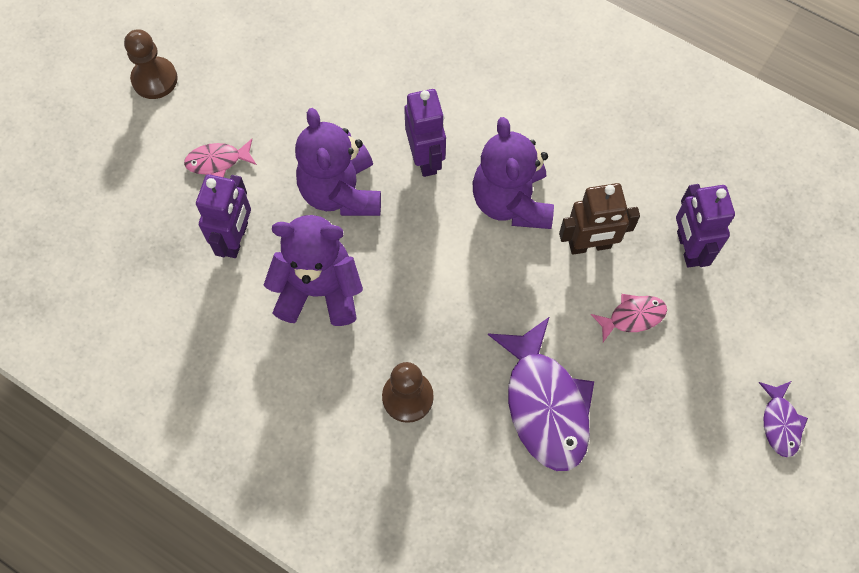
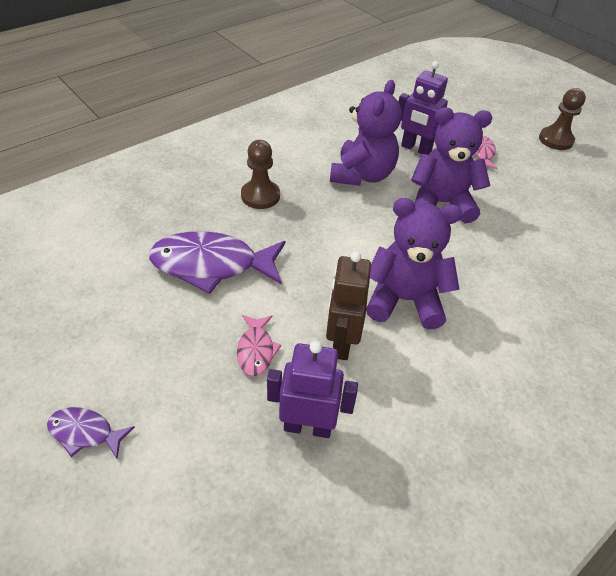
camera: 105 degrees right, 20 degrees down
purple robot [404,89,446,177] -> none

